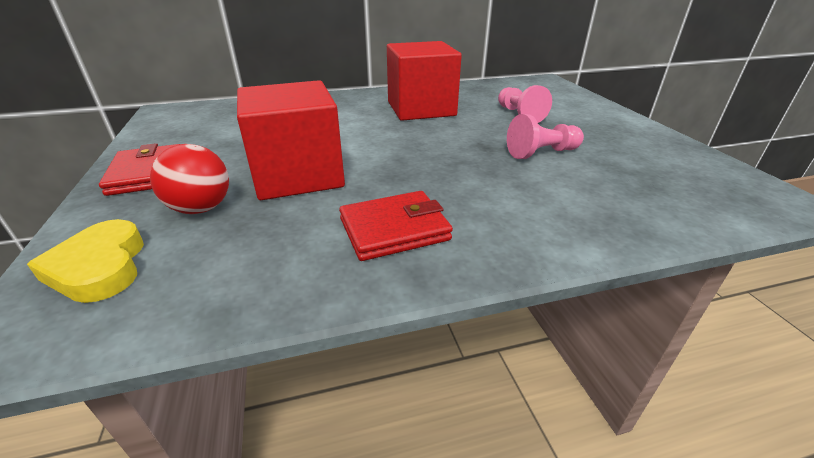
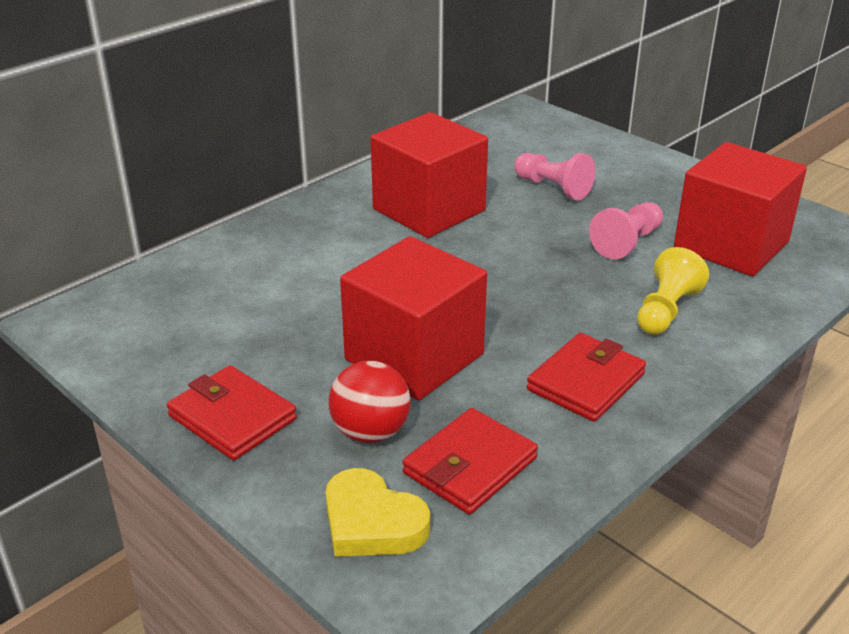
camera: 30 degrees left, 0 degrees up
none -> red wallet [402,408,538,514]
none -> yellow pawn [637,247,709,335]
none -> red cube [674,142,807,276]

